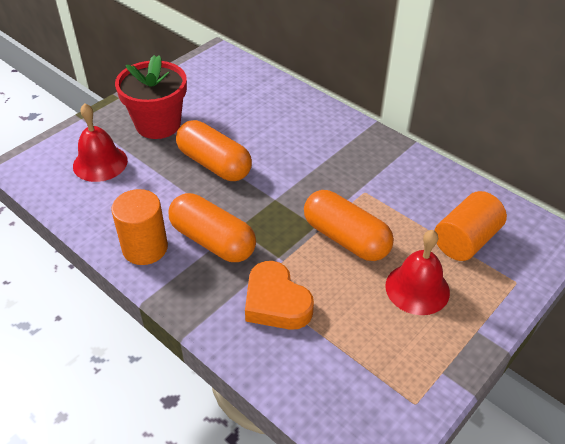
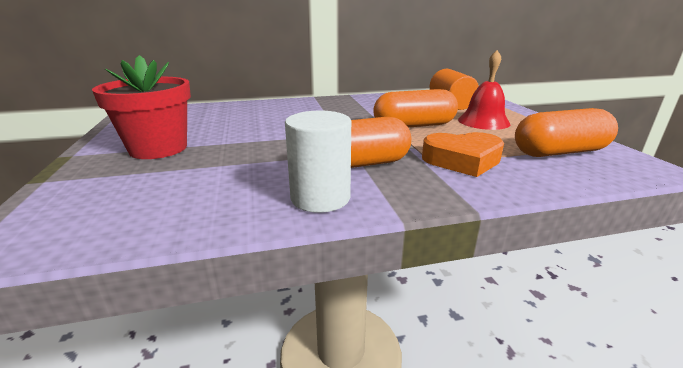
camera: 55 degrees left, 20 degrees down
red bell [73,103,128,182] -> none
orange cylinder [111,189,168,265] -> white cylinder [285,111,351,213]
orange capsule [176,120,252,181] -> orange capsule moved to [515,108,618,157]

